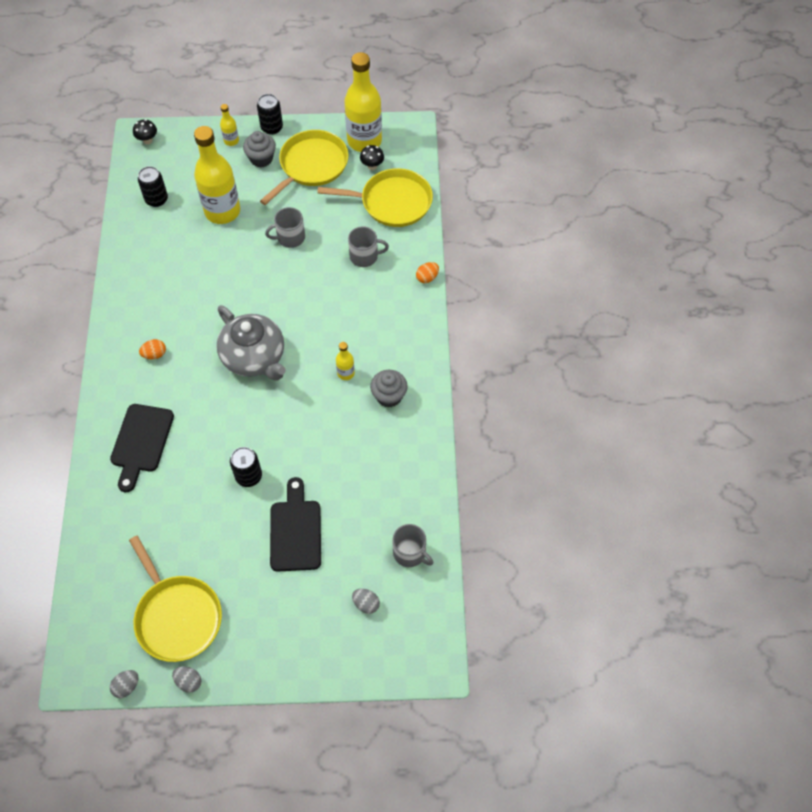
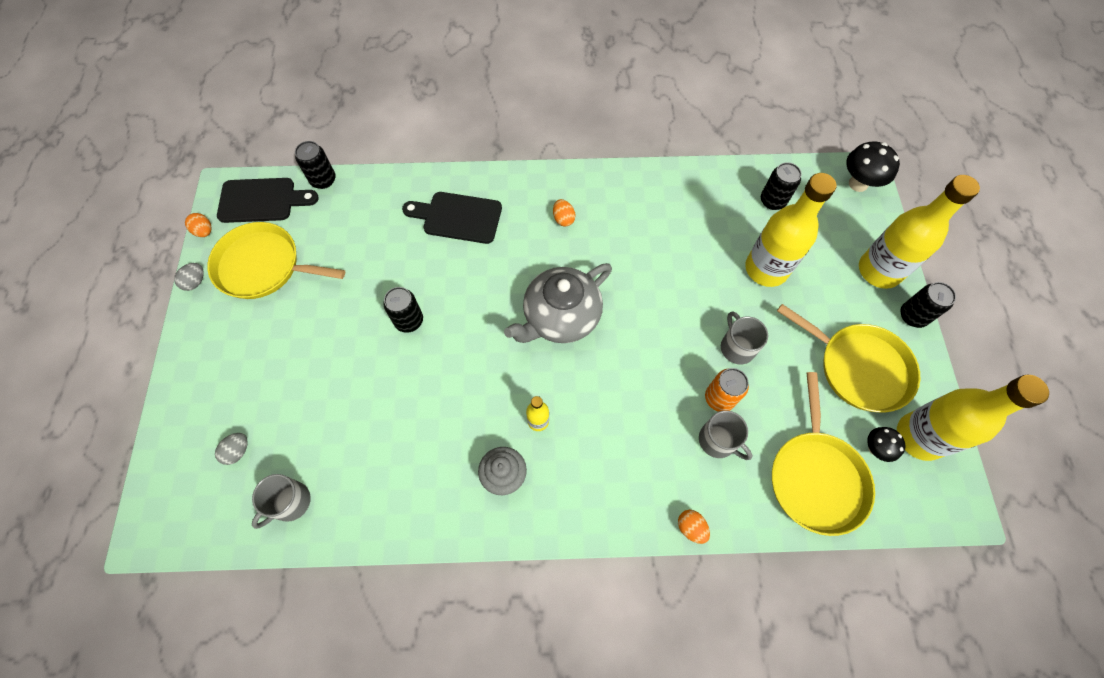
camera: 90 degrees right, 5 degrees up
grey egg [110,670,139,698] -> orange egg [185,213,212,237]
yellow pan [129,536,222,662] -> yellow pan turned 45 degrees clockwise [207,222,345,299]
black mushroom [133,119,157,144] -> black mushroom [846,142,900,192], size x1.68
yellow bottle [220,104,239,146] -> yellow bottle [859,175,980,289], size x2.27
grey cupcake [243,131,276,168] -> none
black cutting board [270,477,321,571] -> black cutting board moved to [217,178,319,223]
grey mug [348,226,389,267] -> grey mug turned 45 degrees counterclockwise [699,410,752,460]
none -> black can [295,141,336,189]
none -> orange can [705,368,749,412]

